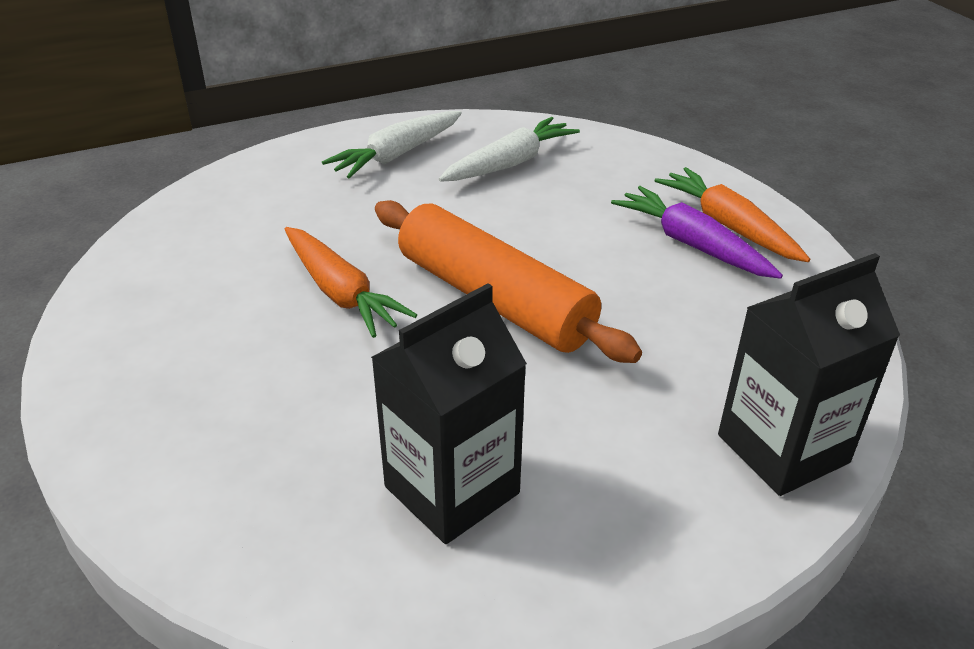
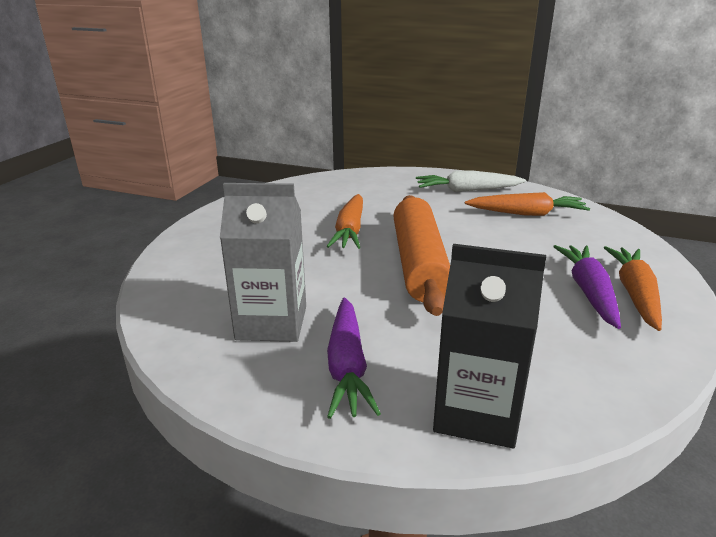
camera: 45 degrees right, 10 degrees down
black carton [371,283,527,544] -> grey carton [220,183,306,342]
white carrot [439,117,580,182] -> orange carrot [465,192,590,216]
none -> purple carrot [327,298,381,419]

